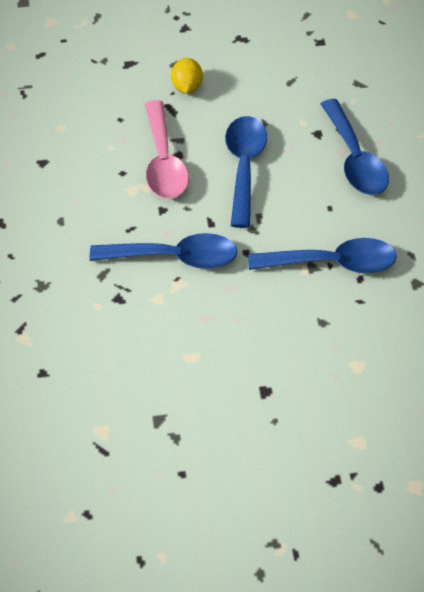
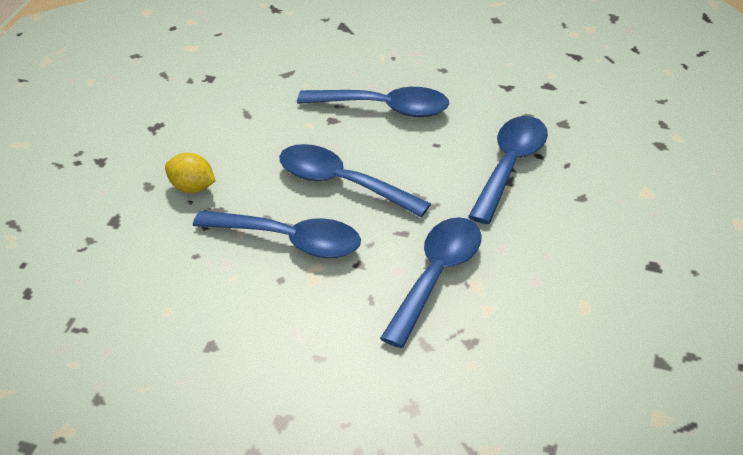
camera: 65 degrees left, 10 degrees down
pink spoon [145,100,189,199] -> blue spoon [193,210,361,258]

